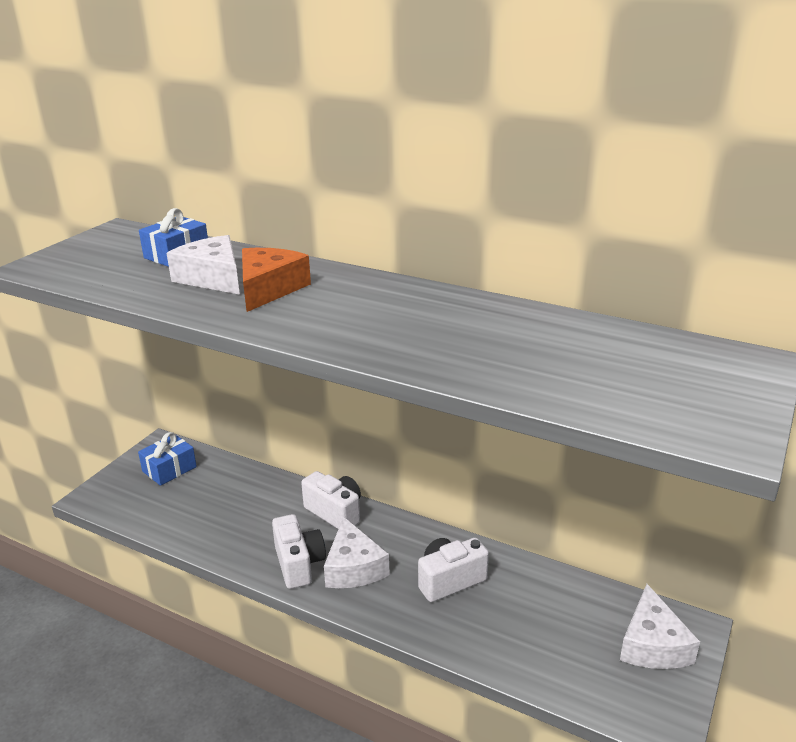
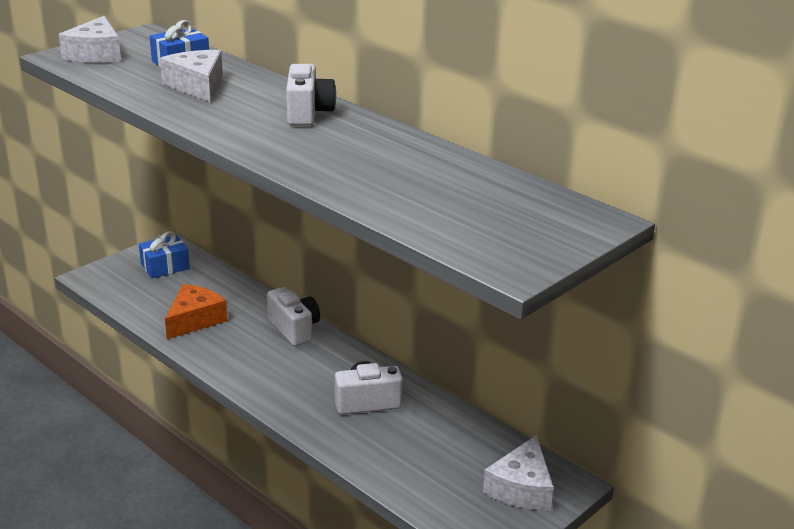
camera: 15 degrees right, 0 degrees up
orange cheese [242,248,311,312] -> orange cheese moved to [165,284,228,339]
white camera [272,514,326,589] -> white camera moved to [286,64,336,126]
white cheese [324,516,389,588] -> white cheese moved to [59,16,121,63]

